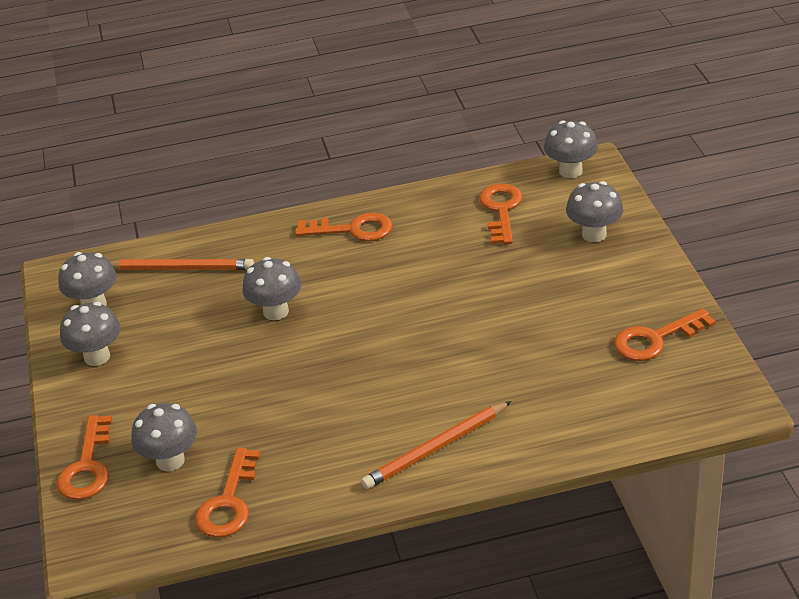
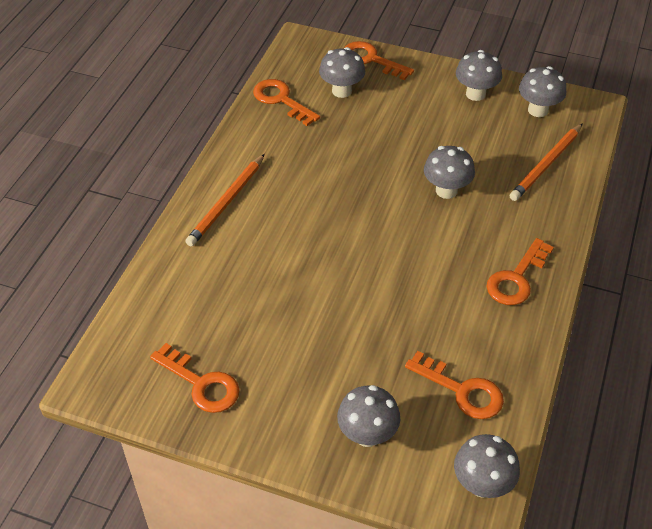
camera: 120 degrees right, 10 degrees up
orange pencil [361,401,511,489] -> orange pencil turned 150 degrees counterclockwise [185,154,265,247]
orange key [614,308,716,361] -> orange key turned 120 degrees clockwise [150,343,240,413]

